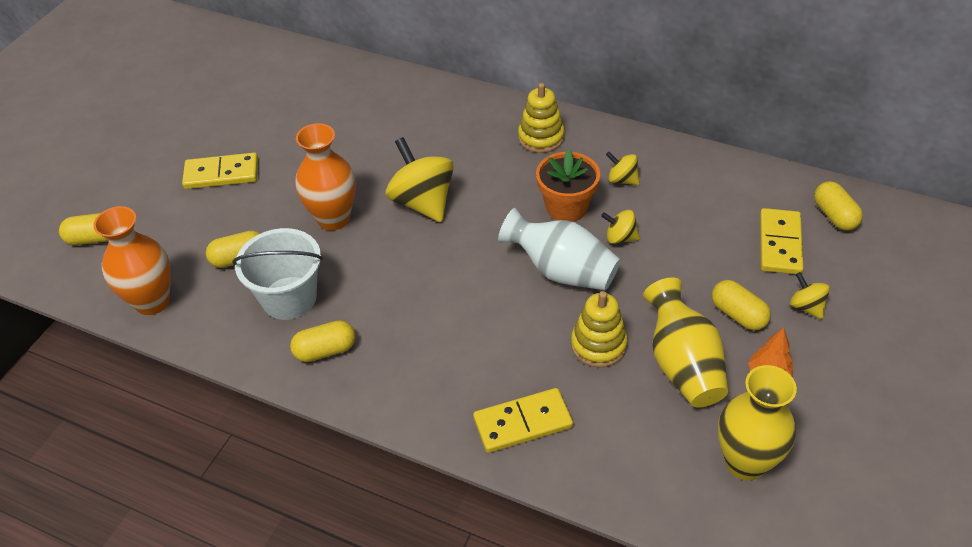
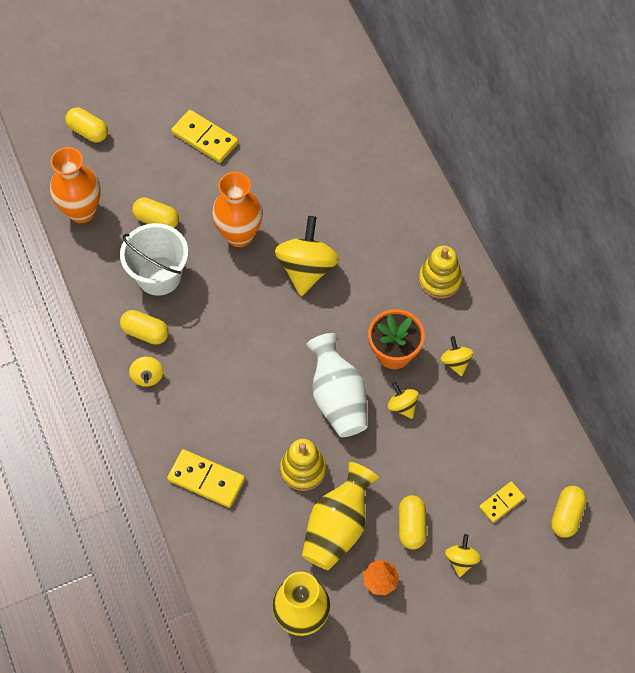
camera: 40 degrees right, 15 degrees up
yellow domino [760,208,804,274] -> yellow domino [479,482,525,523], size x0.60
none -> yellow spinning top [129,356,163,387]

